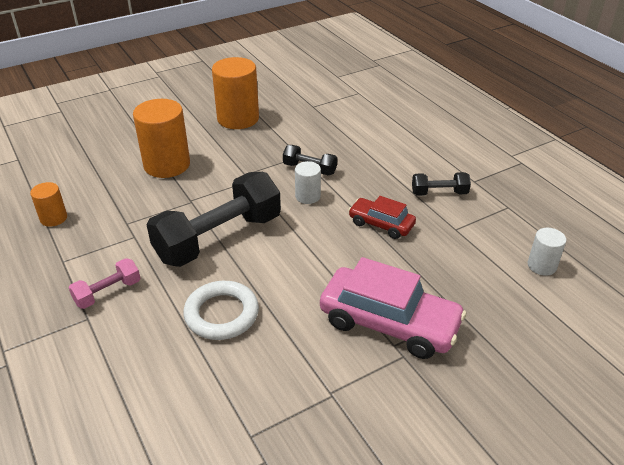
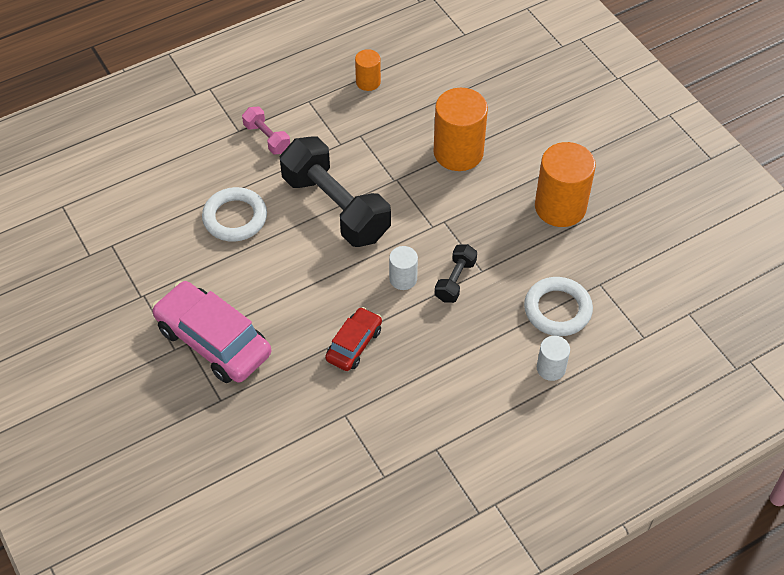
camera: 90 degrees right, 15 degrees up
pink car [320,257,466,359] -> pink car turned 105 degrees clockwise [152,281,271,383]
black dumbbell [412,172,471,196] -> none
white cylinder [528,228,566,276] -> white cylinder moved to [537,336,570,381]
none -> white ring [524,277,593,336]

